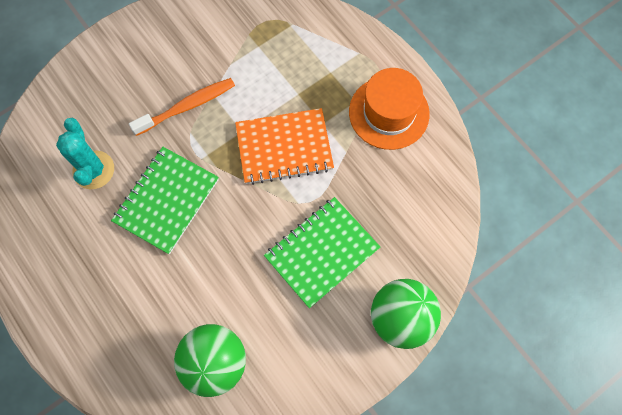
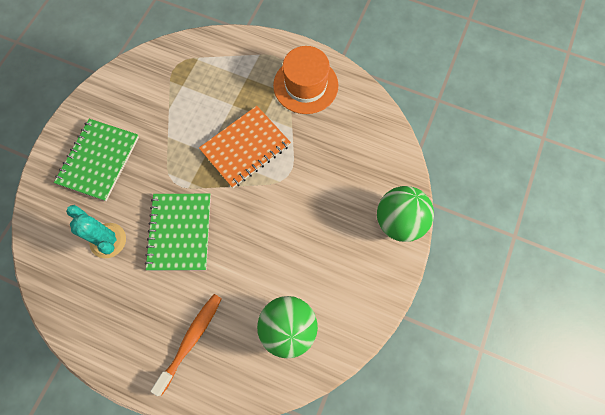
camera: 30 degrees left, 0 degrees up
orange toothbrush [129,78,235,136] -> orange toothbrush moved to [150,294,222,396]
green notebook [264,197,380,308] -> green notebook moved to [54,119,139,201]

